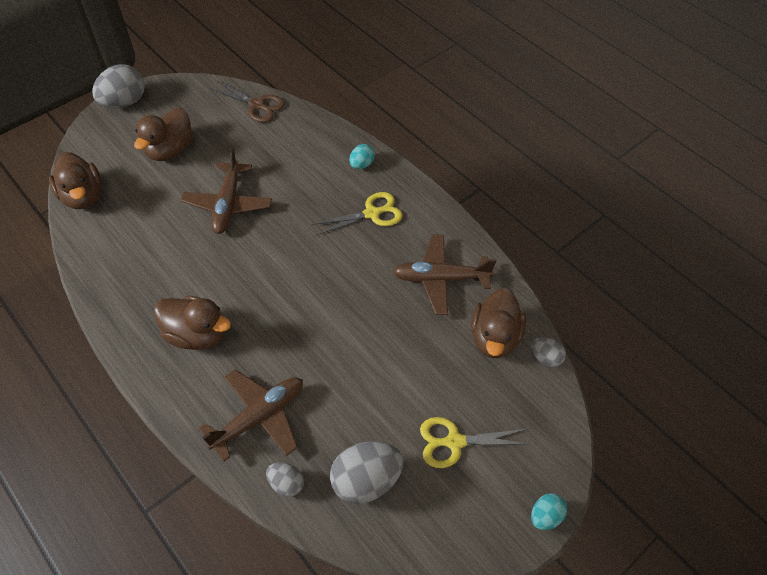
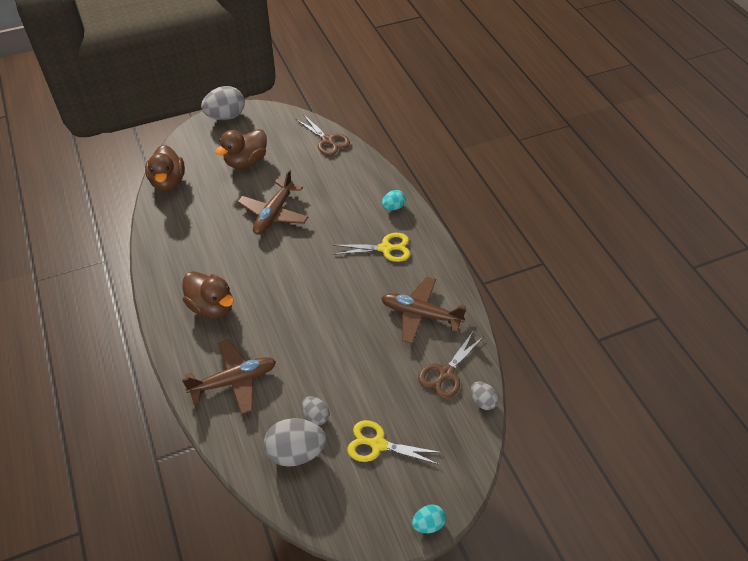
camera: 20 degrees right, 5 degrees down
grey egg [266,462,304,497] -> grey egg moved to [302,396,329,425]
brown duck [471,288,526,358] -> brown scissors [418,330,484,399]

